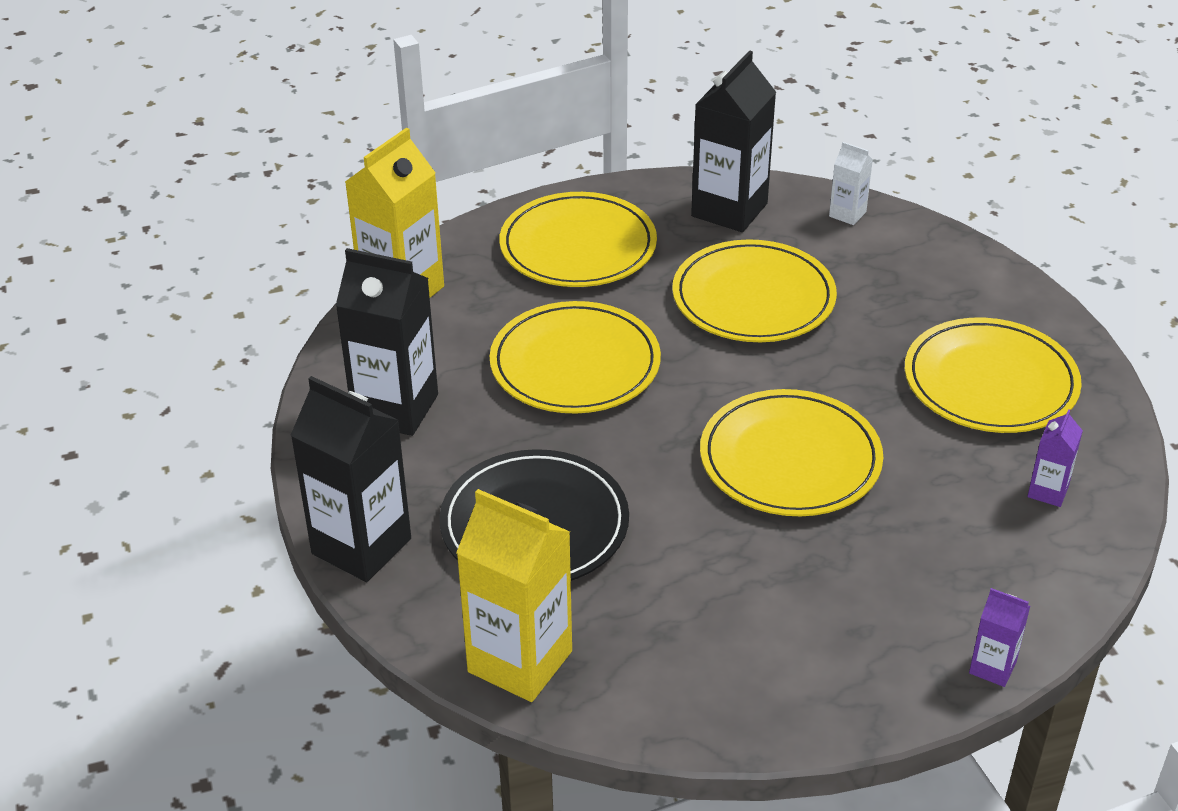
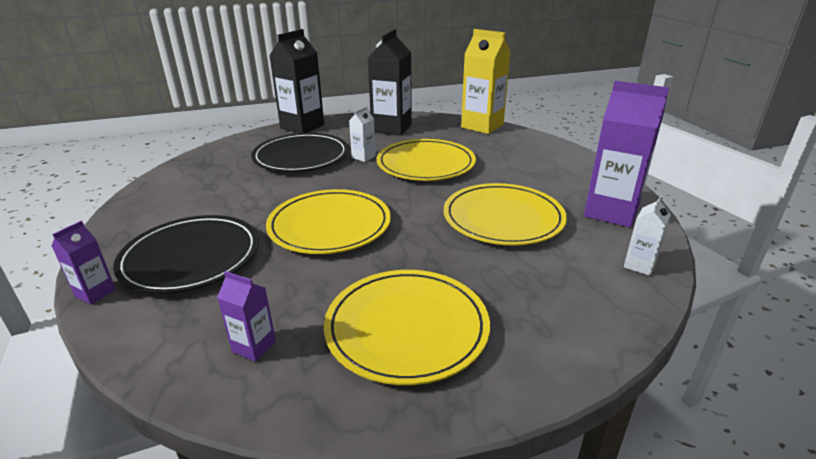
camera: 90 degrees right, 10 degrees down
yellow carton [456,489,572,702] -> none
yellow plate [499,192,657,287] -> none
black carton [691,50,776,232] -> purple carton [584,81,670,227]
none -> black plate [113,215,259,294]
none -> white carton [349,106,376,162]

